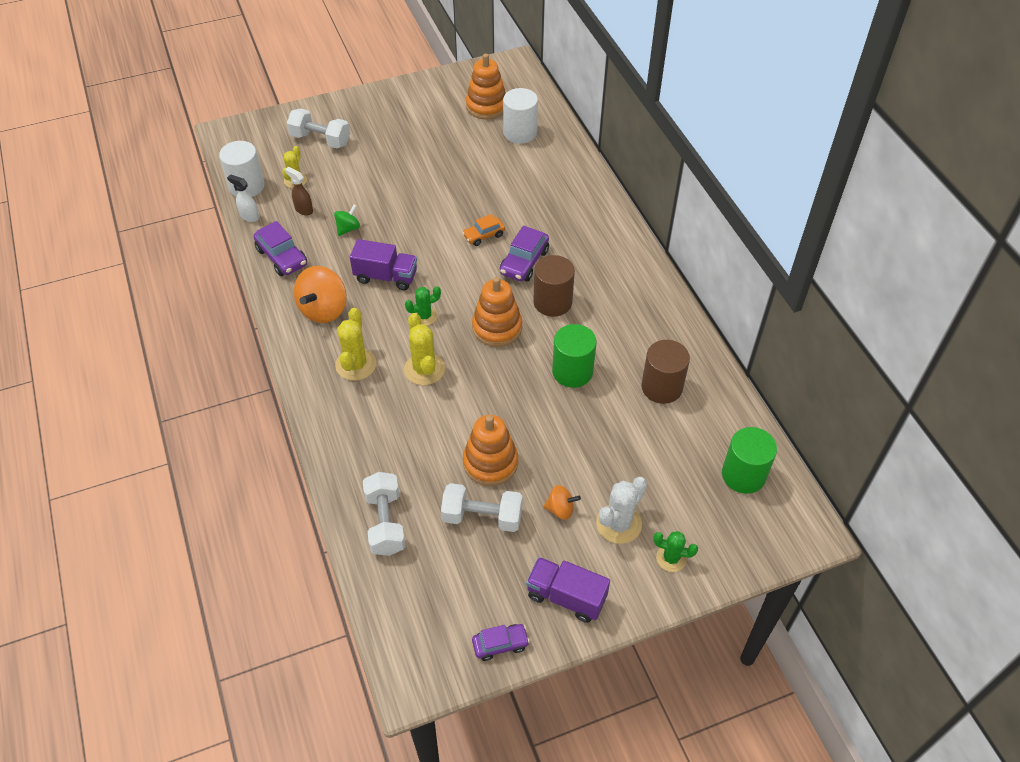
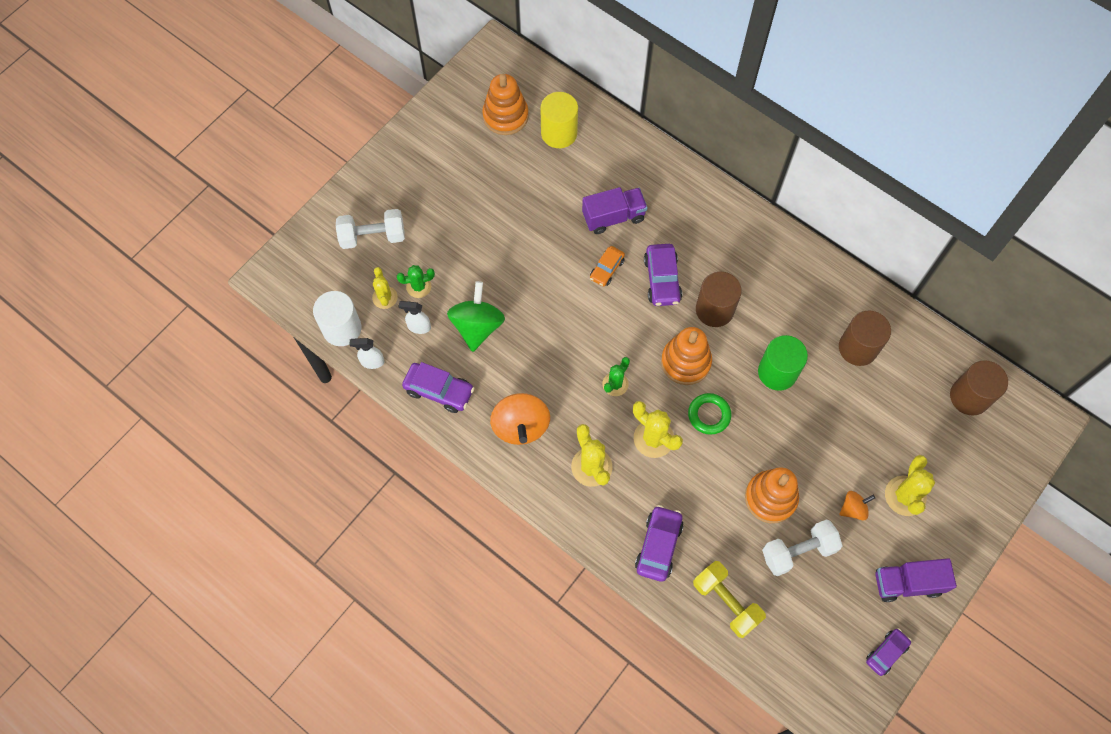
camera: 30 degrees left, 15 degrees up
brown spray bottle [285,167,313,216] -> white spray bottle [399,301,431,334]
green spinning top [334,204,360,236] -> green spinning top [447,281,505,352], size x1.88
purple truck [350,239,417,290] -> purple truck moved to [582,187,648,234]
white dumbbell [363,472,406,556] -> yellow dumbbell [693,561,766,638]
white cylinder [503,88,538,144] -> yellow cylinder [540,92,578,148]
white cactus [596,477,647,544] -> yellow cactus [885,455,935,516]
green cactus [653,531,698,572] -> green cactus moved to [397,265,435,298]
green cylinder [722,427,777,494] -> brown cylinder [950,360,1008,416]
none -> purple car [635,505,684,582]
none -> green ring [688,393,731,435]

